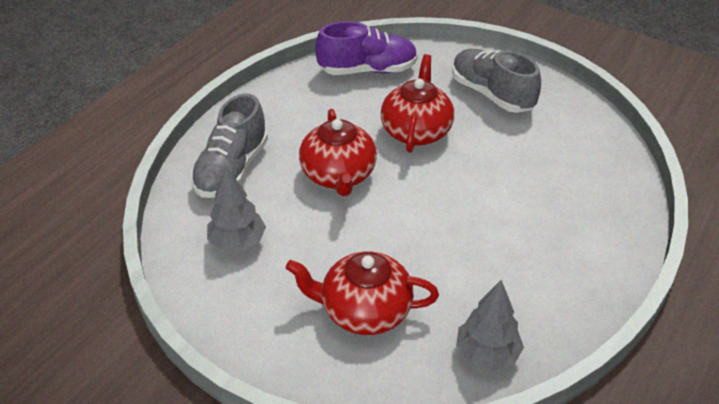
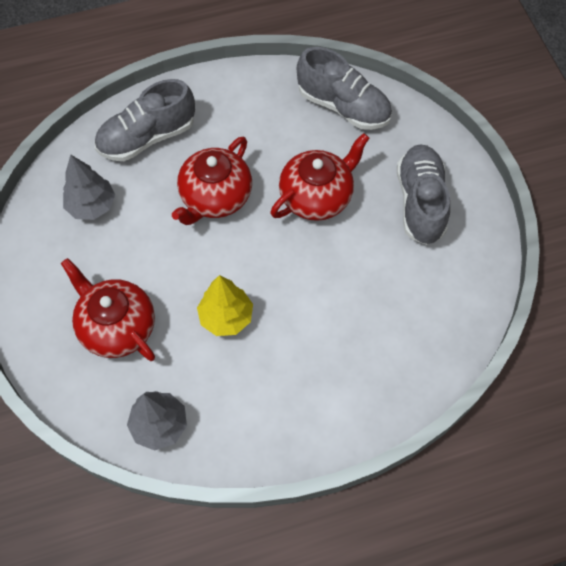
camera: 40 degrees right, 20 degrees up
purple shoe [315,21,418,75] -> grey shoe [297,47,392,130]
none -> yellow tree [197,275,253,336]

